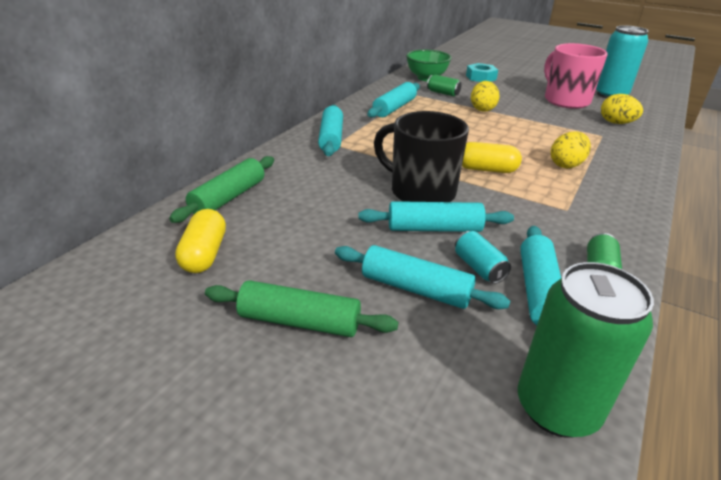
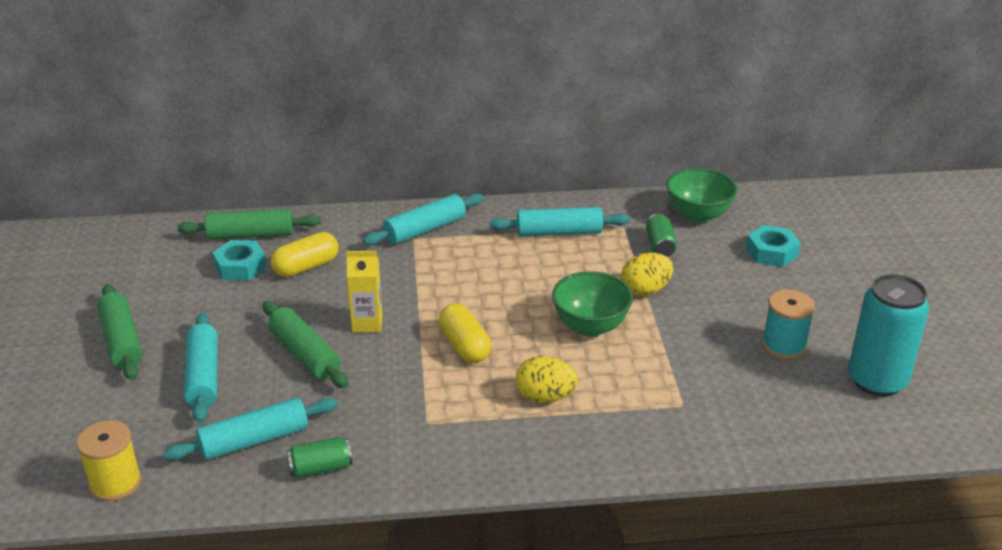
camera: 55 degrees right, 0 degrees up
yellow capsule [175,209,226,273] -> yellow capsule moved to [271,232,338,277]
turquoise rolling pin [358,201,514,232] -> green rolling pin [263,301,348,388]
black mug [374,111,469,202] -> yellow carton [346,251,383,332]
turquoise can [455,231,511,284] -> none
green can [518,262,654,438] -> yellow spool [76,420,142,502]
pink mug [544,43,608,109] -> turquoise spool [762,289,815,359]
yellow egg [601,94,643,124] -> none
none -> turquoise nut [212,240,267,281]
none -> green bowl [552,271,633,337]

